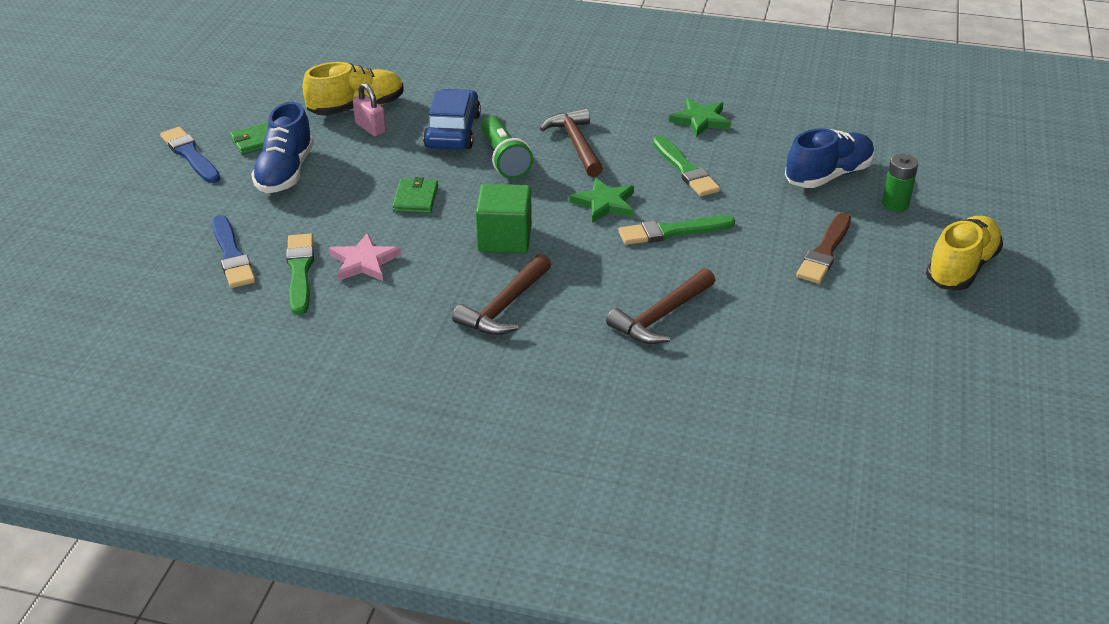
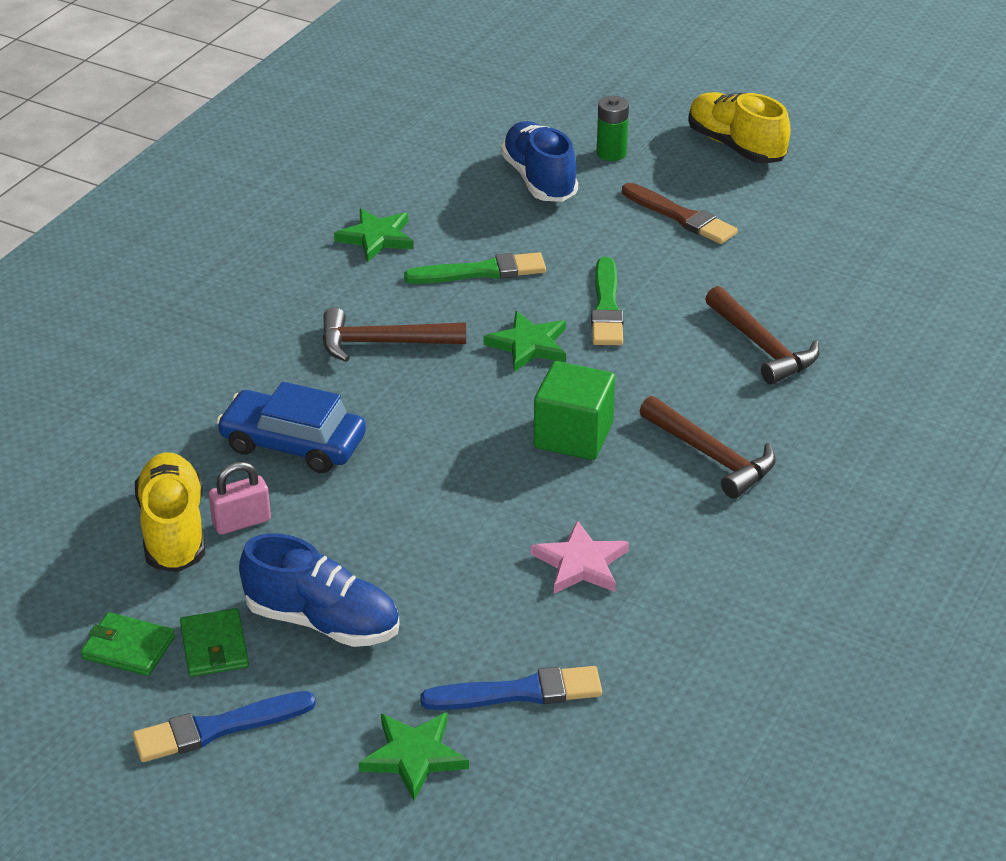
camera: 75 degrees left, 0 degrees up
green brush [286,234,314,315] -> none
green wallet [392,177,438,213] -> green wallet moved to [81,612,175,676]
green flashlight [481,116,533,179] -> none
none -> green star [359,712,469,801]

